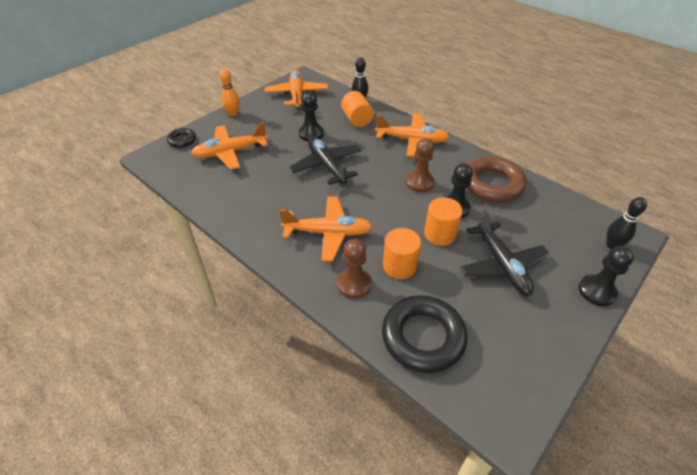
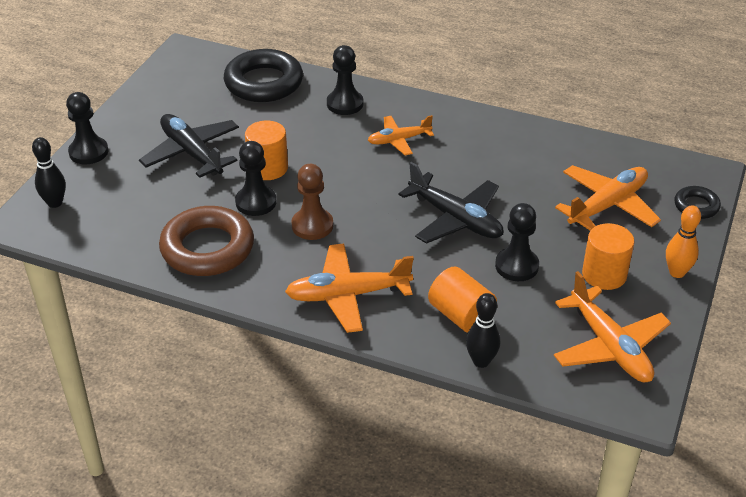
camera: 160 degrees right, 5 degrees down
orange plane [279,196,373,261] -> orange plane [368,115,434,155], size x0.62
brown pawn [337,239,372,299] -> black pawn [327,45,363,115]
orange cylinder [383,228,421,279] -> orange cylinder moved to [582,223,635,290]

